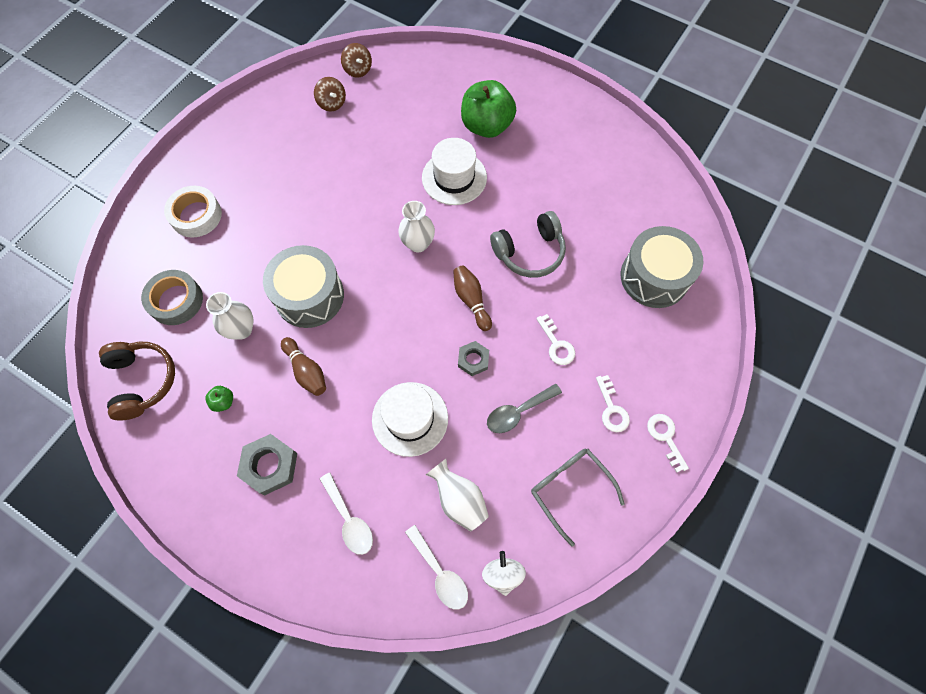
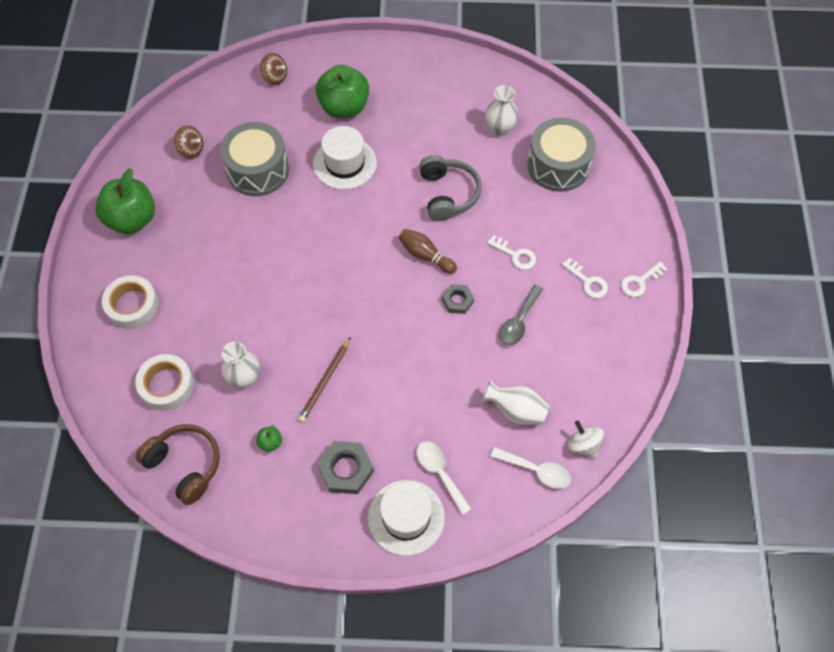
camera: 30 degrees left, 5 degrees down
grey tape [141,270,203,325] -> white tape [135,354,194,411]
grey drum [263,245,344,328] -> grey drum moved to [220,122,289,196]
brown bowling pin [281,337,326,396] -> brown pencil [298,337,351,422]
white spoon [320,473,373,555] -> white spoon turned 150 degrees counterclockwise [417,441,472,515]
brown spinning top [341,43,372,78] -> brown spinning top moved to [260,53,287,85]
white hat [372,382,448,457] -> white hat moved to [368,480,445,556]
white vase [398,201,435,252] -> white vase moved to [486,85,518,136]
grey headphones [490,211,566,278] -> grey headphones turned 45 degrees counterclockwise [419,155,482,221]
grey glasses [531,449,625,546] -> none
white key [647,414,689,473] -> white key turned 75 degrees counterclockwise [621,261,668,297]
none -> green apple [95,168,155,234]

